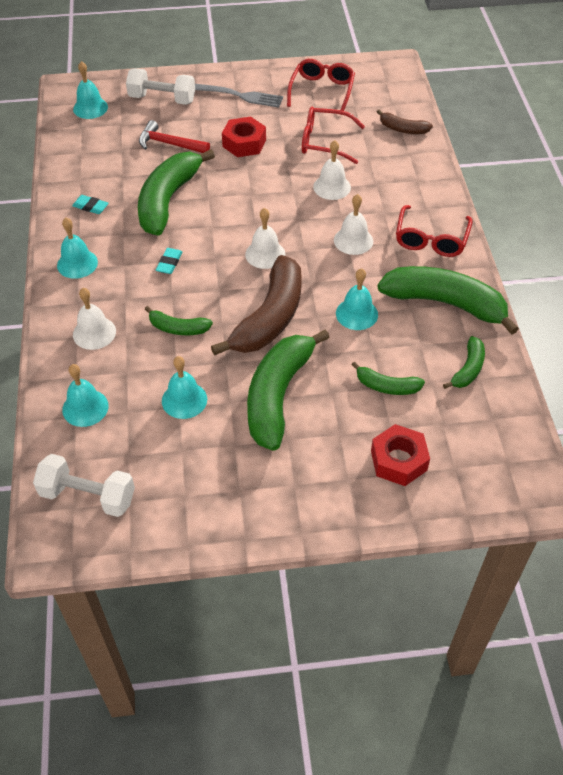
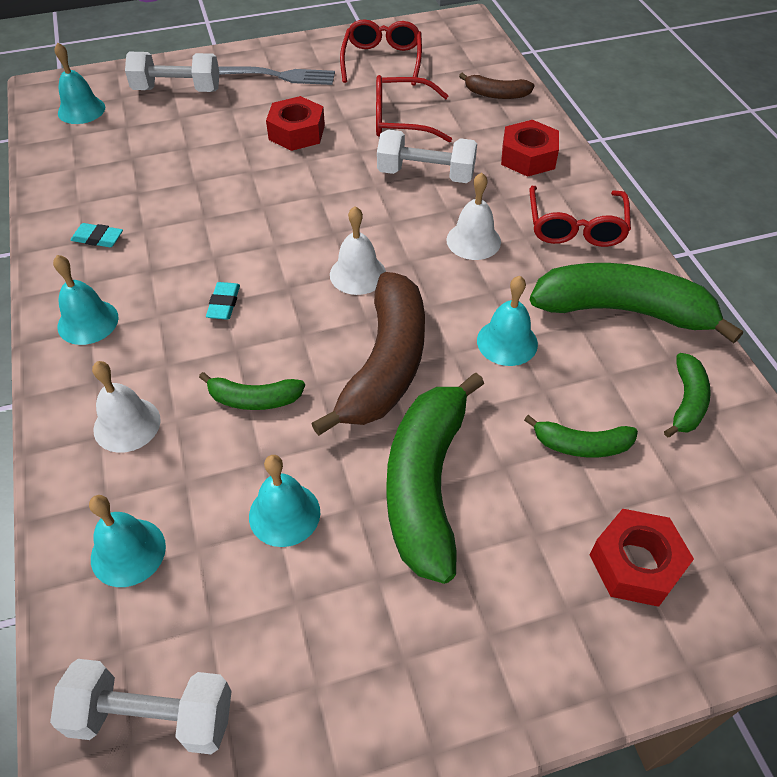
camera: 10 degrees left, 0 degrees up
green banana [138,149,215,236] -> none
red hammer [139,120,210,153] -> none
white bell [313,140,351,200] -> white dumbbell [377,130,477,183]
none -> red nut [501,120,559,177]

